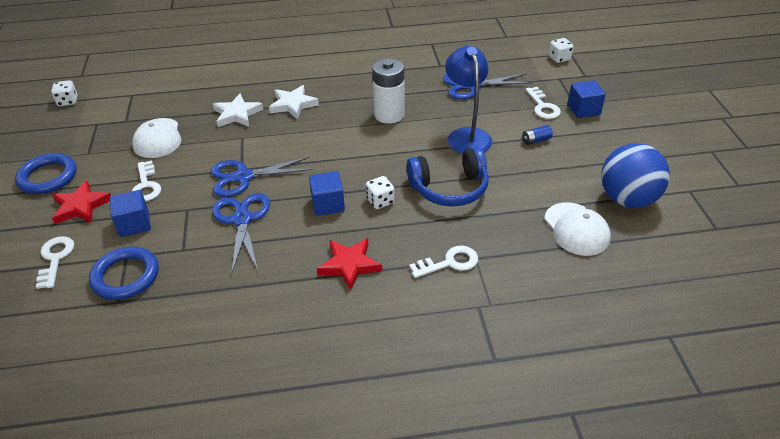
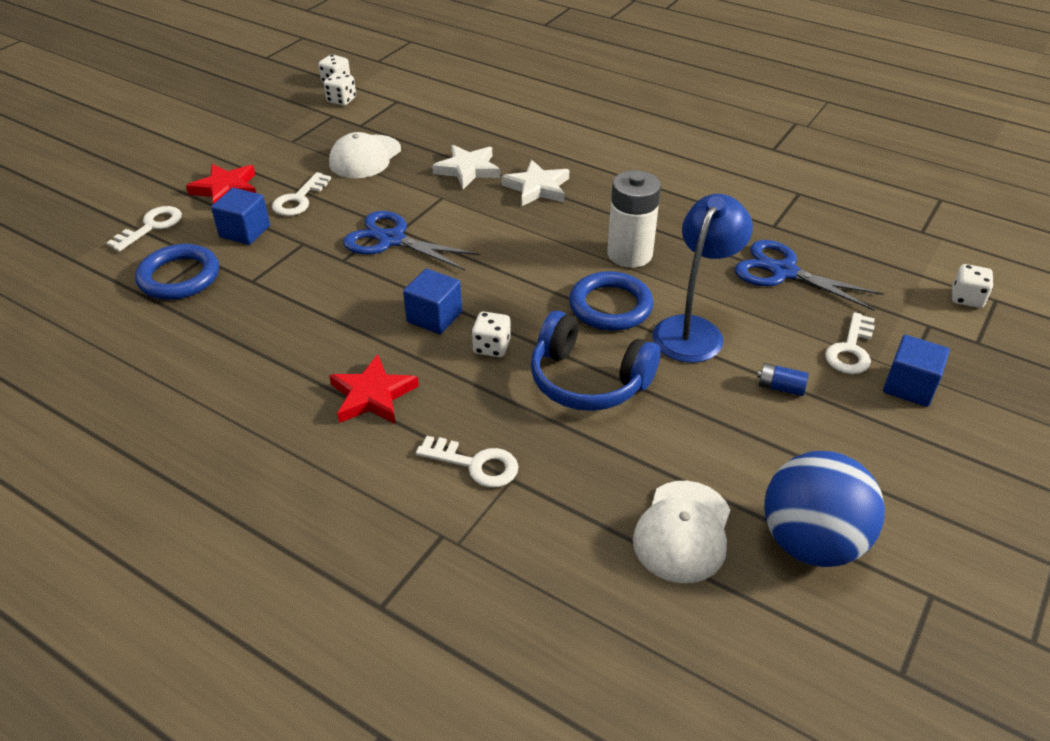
camera: 40 degrees right, 0 degrees up
blue ring [15,153,77,194] -> blue ring moved to [569,271,653,331]
blue scissors [212,193,270,272] -> none
none -> white dice [324,72,356,106]

